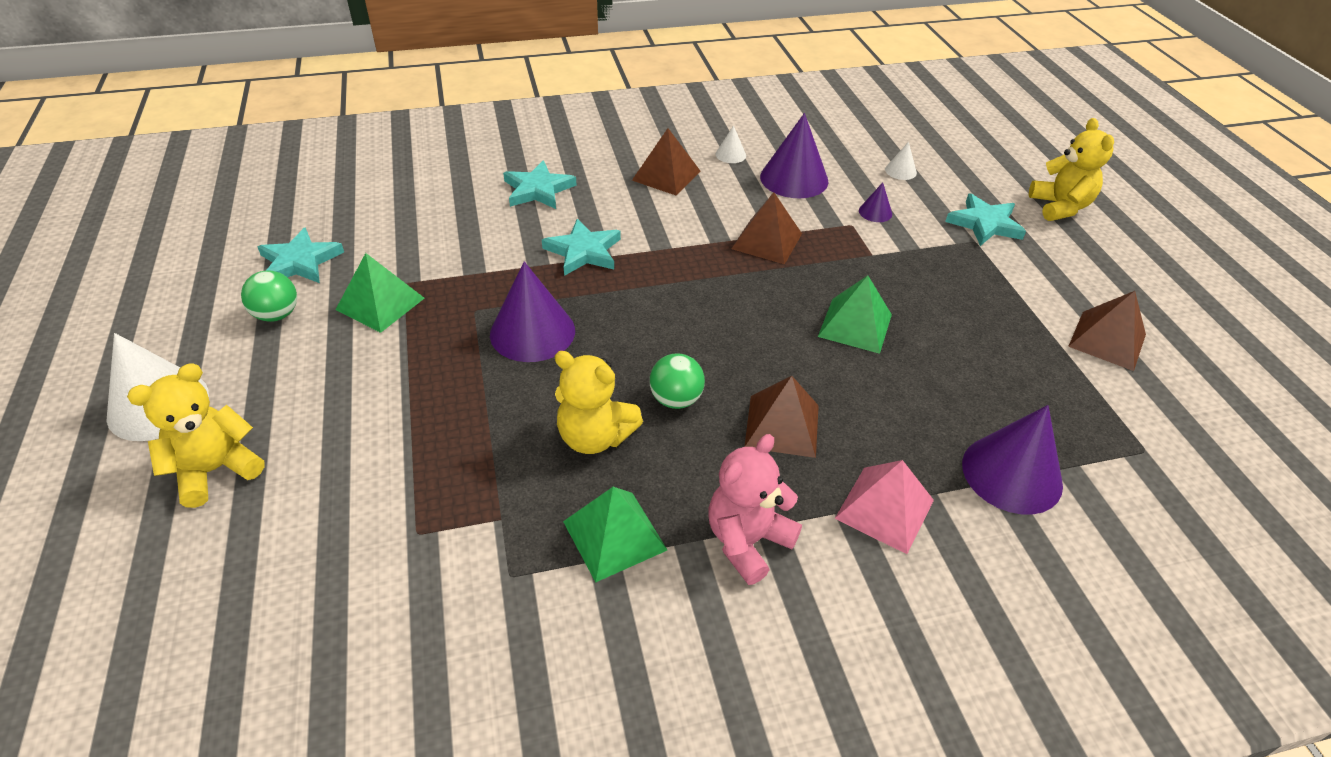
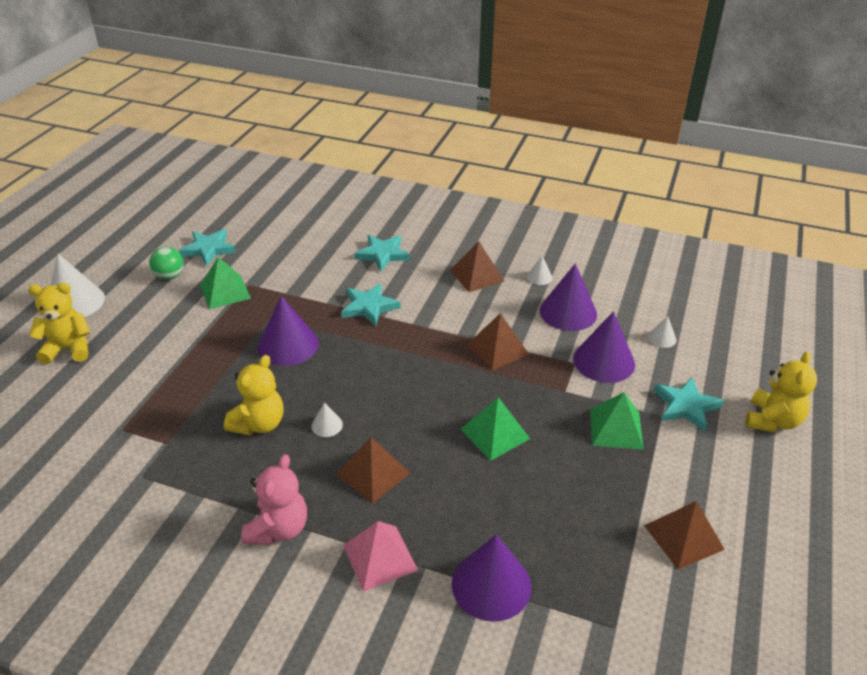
camera: 35 degrees right, 5 degrees down
yellow teddy bear [555,351,643,454] -> yellow teddy bear turned 120 degrees counterclockwise [224,355,283,435]
green pyramid [563,487,667,583] -> green pyramid moved to [590,392,644,450]
green ball [650,353,705,409] -> white cone [311,402,343,437]
pink teddy bear [708,434,802,585] -> pink teddy bear turned 120 degrees clockwise [241,454,307,545]
purple cone [859,182,892,222] -> purple cone [573,311,635,383], size x2.14

